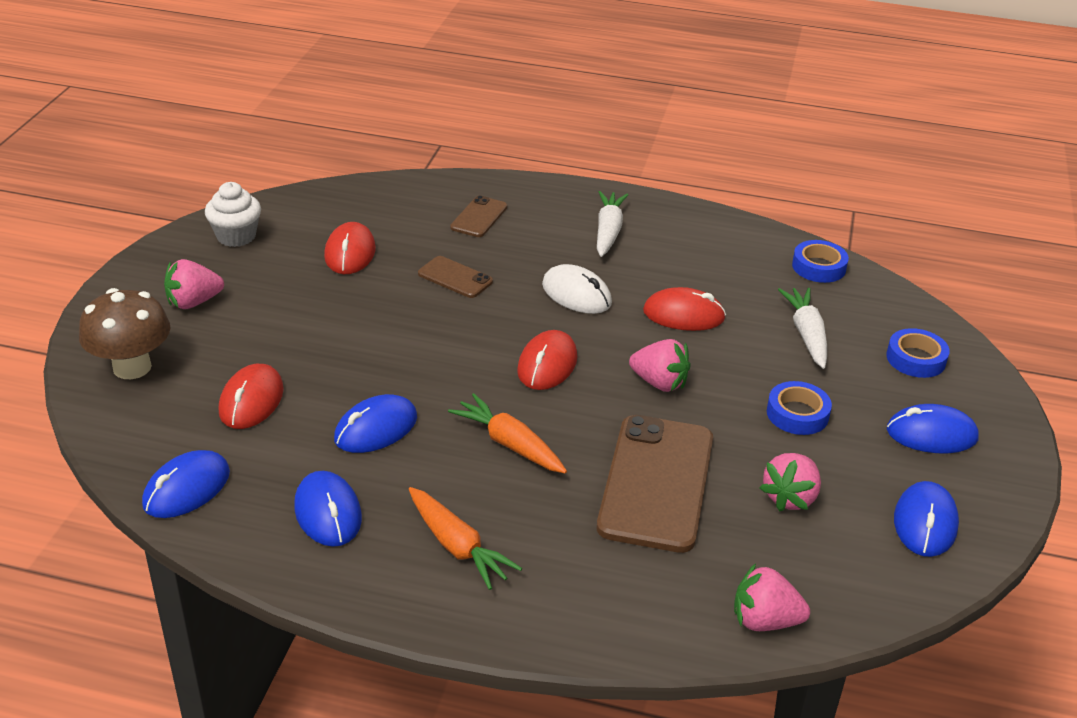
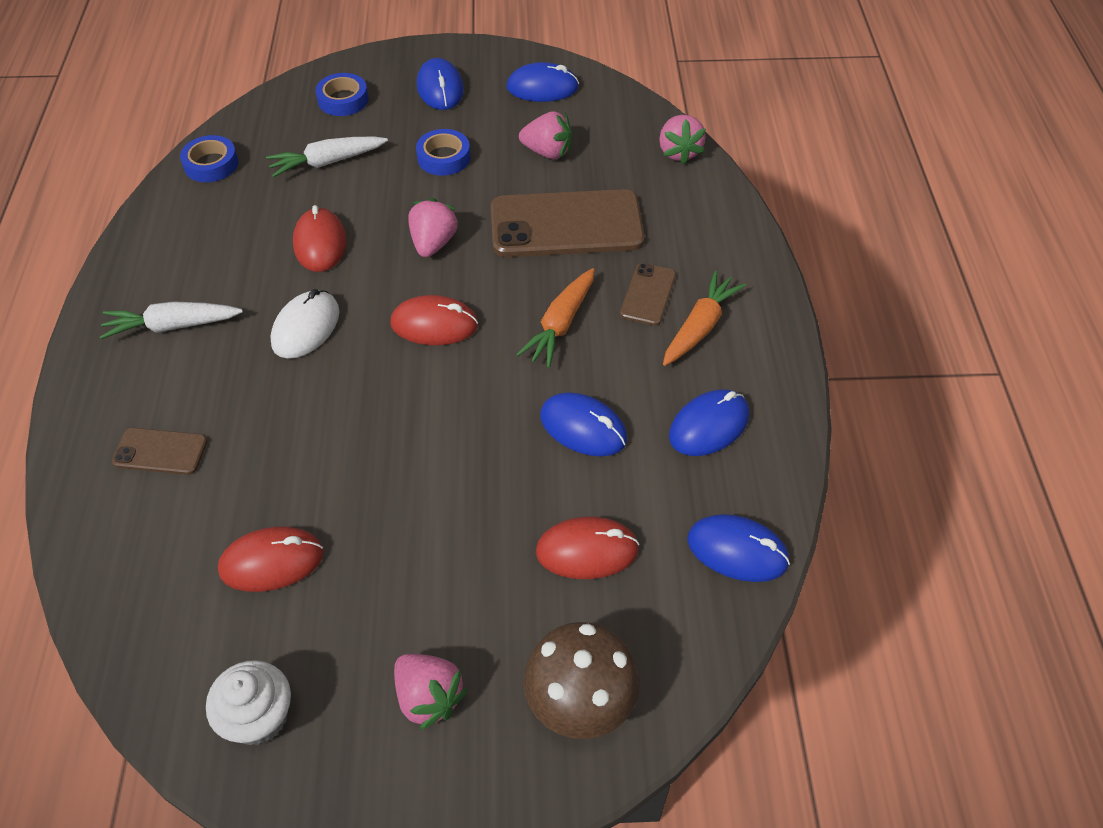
camera: 105 degrees left, 15 degrees up
brown phone [418,256,493,298] -> brown phone moved to [620,263,676,326]

